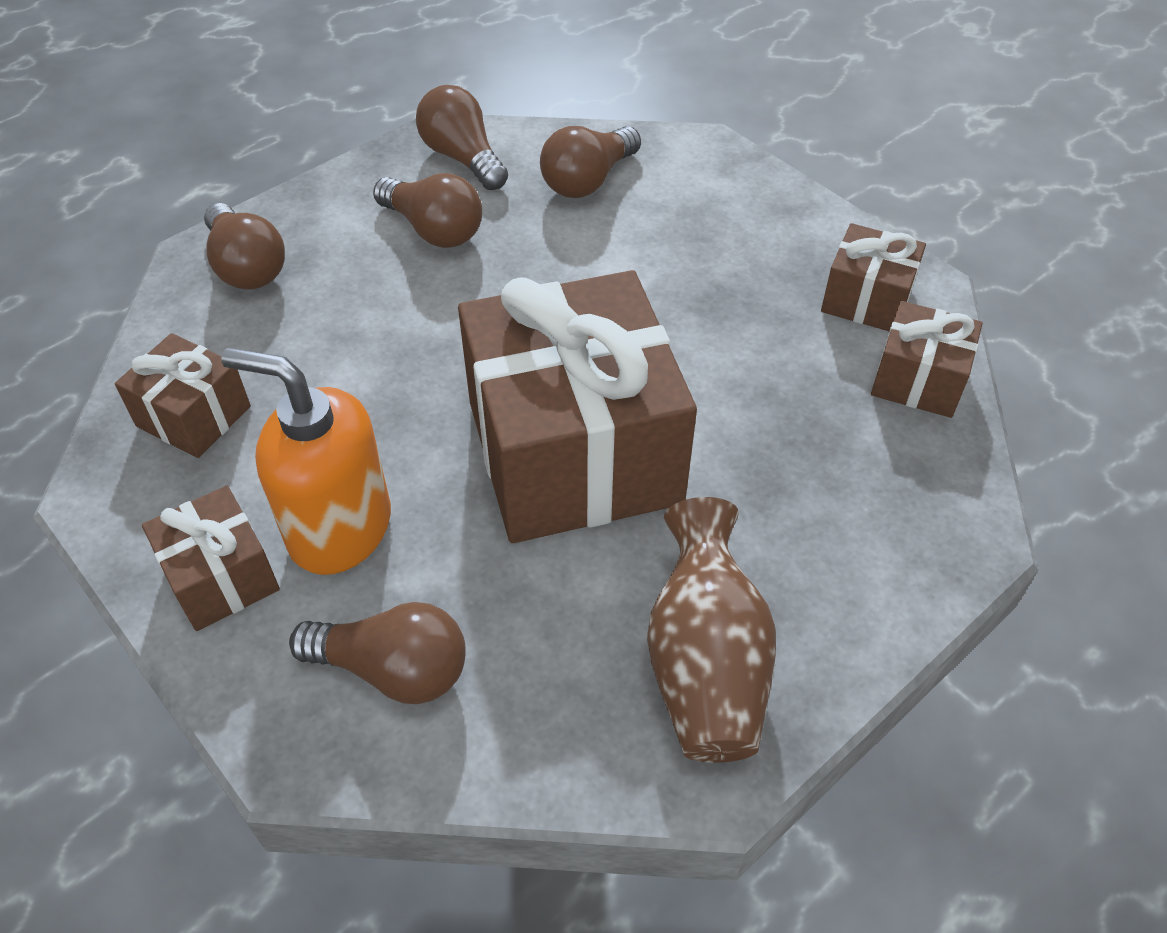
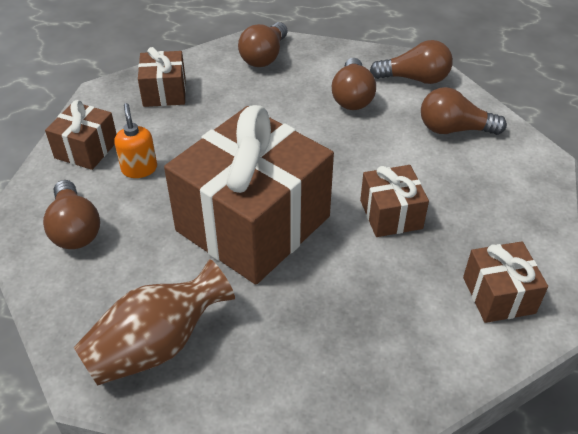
camera: 55 degrees right, 5 degrees down
orange soap dispenser [221,348,391,575] -> orange soap dispenser [114,103,157,178], size x0.54
brown light bulb [416,85,508,190] -> brown light bulb turned 75 degrees clockwise [370,40,453,84]
brown gift [871,301,983,418] -> brown gift moved to [360,165,429,237]

